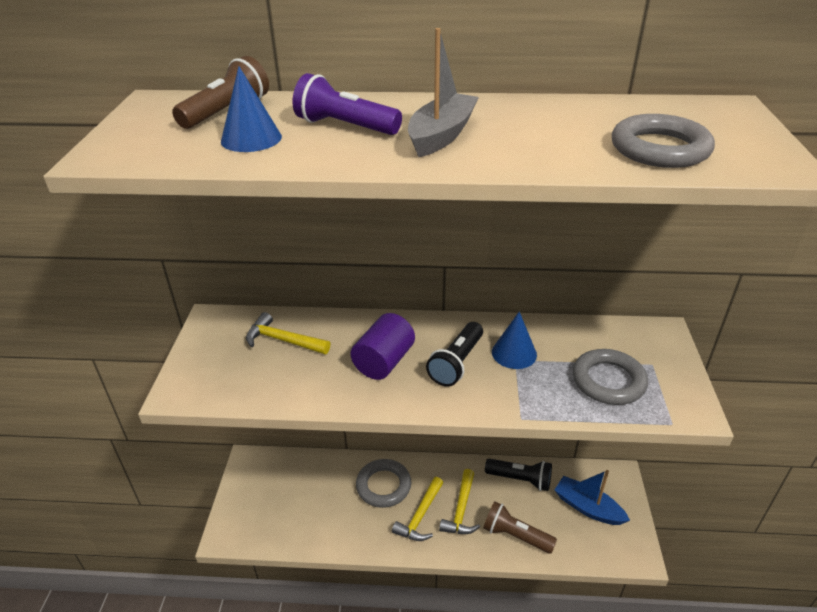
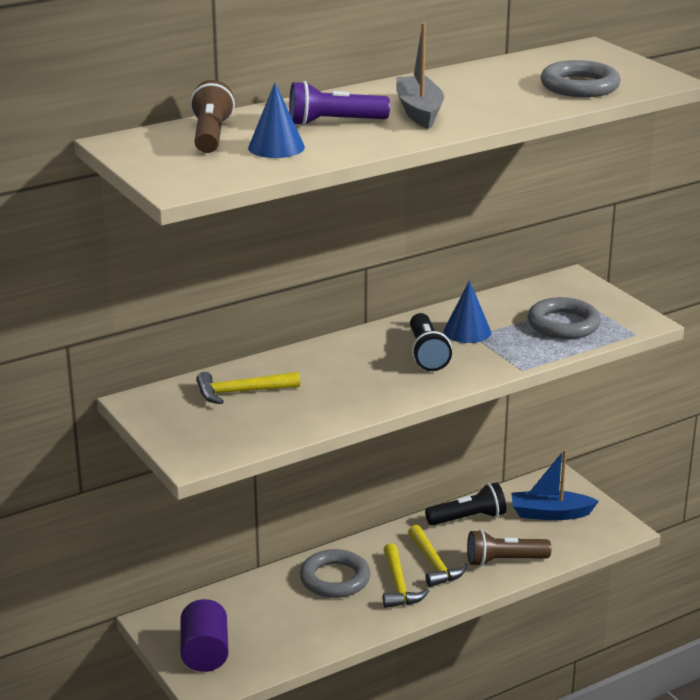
camera: 35 degrees left, 10 degrees down
purple cylinder [350,313,415,380] -> purple cylinder moved to [181,599,229,672]

